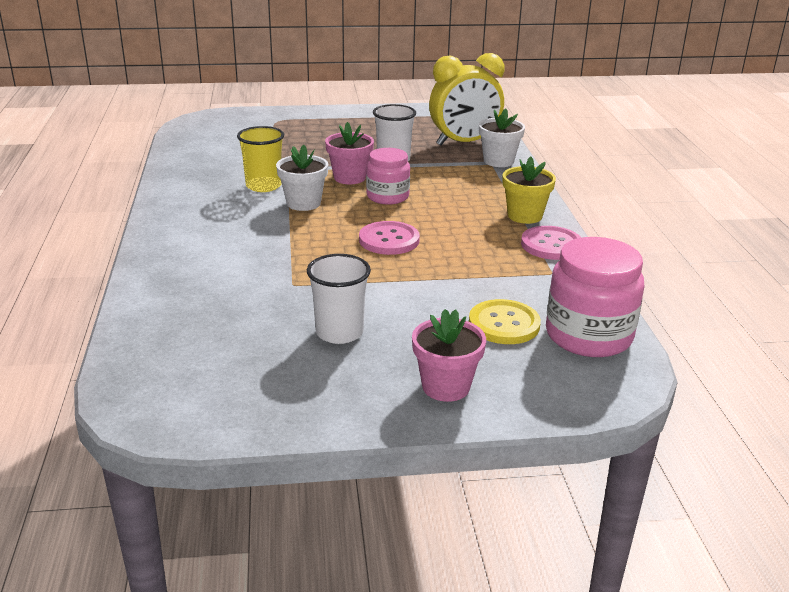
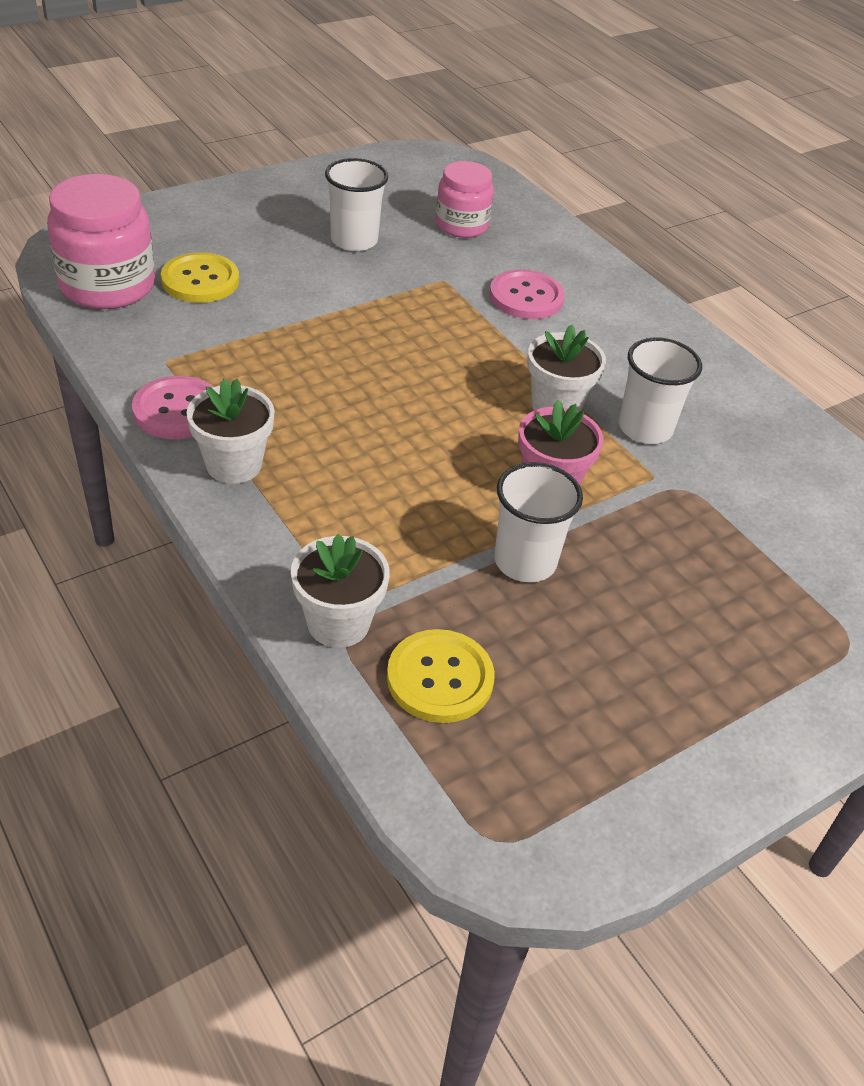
camera: 150 degrees right, 15 degrees up
yellow cup [237,126,284,192] -> white cup [619,337,702,444]
pink button [359,221,420,255] -> pink button moved to [489,269,565,319]
pink jar [366,148,410,205] -> pink jar moved to [436,161,494,238]
pink flower pot [412,309,486,402] -> none
yellow clock [429,53,504,145] -> yellow button [387,629,495,723]
yellow flower pot [503,157,556,224] -> white flower pot [187,379,275,484]

